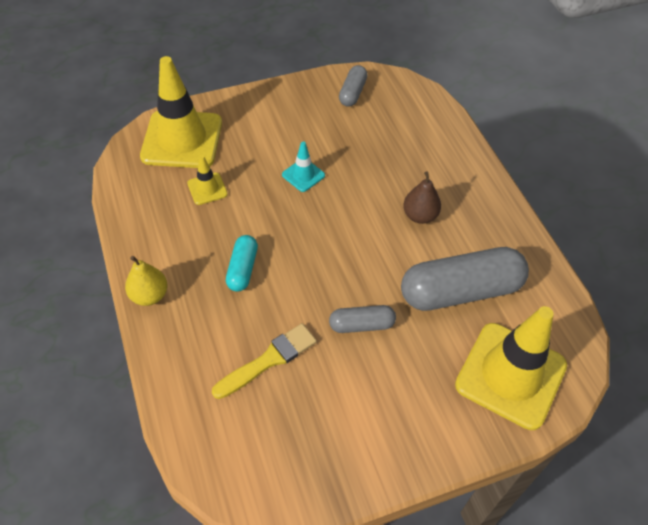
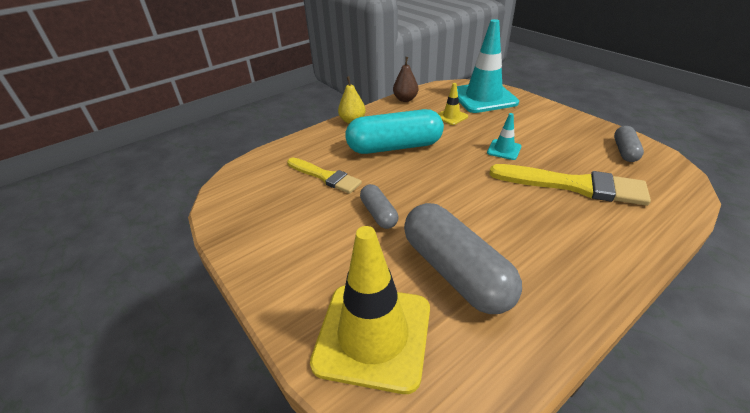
camera: 75 degrees right, 15 degrees down
yellow traffic cone [140,56,222,168] -> turquoise traffic cone [457,19,519,113]
turquoise capsule [226,235,258,292] -> turquoise capsule [346,109,444,154], size x1.99
grey capsule [339,65,368,107] -> grey capsule turned 75 degrees counterclockwise [614,126,644,162]
brown pear [403,172,441,224] -> brown pear moved to [393,57,418,102]
none -> yellow brush [489,164,651,206]

